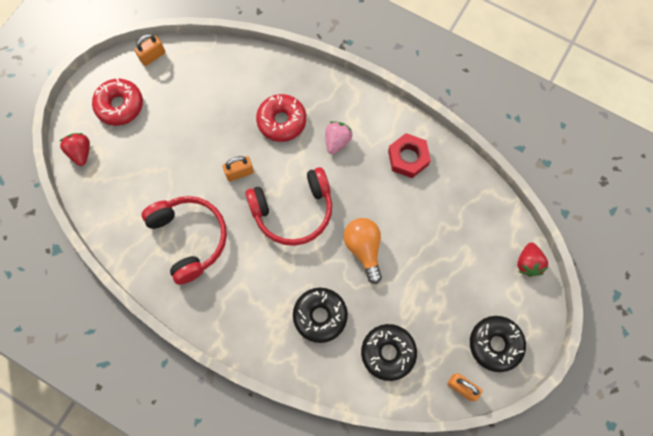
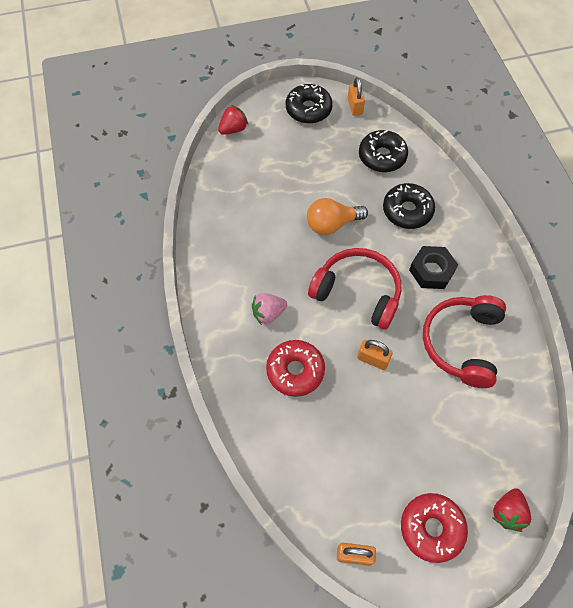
camera: 135 degrees left, 10 degrees down
orange light bulb [344,218,382,284] -> orange light bulb turned 45 degrees clockwise [307,198,368,235]
red nut [388,133,431,178] -> none
none -> black nut [409,246,458,289]

